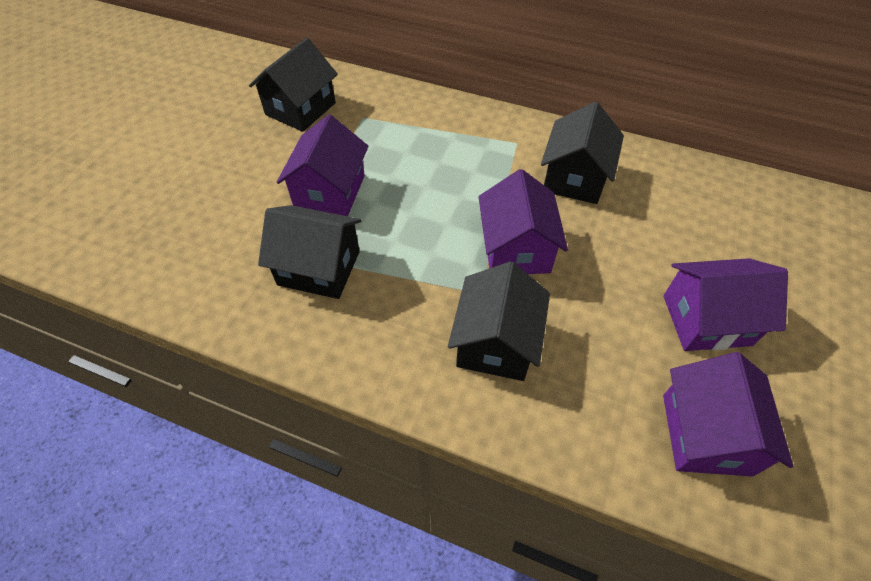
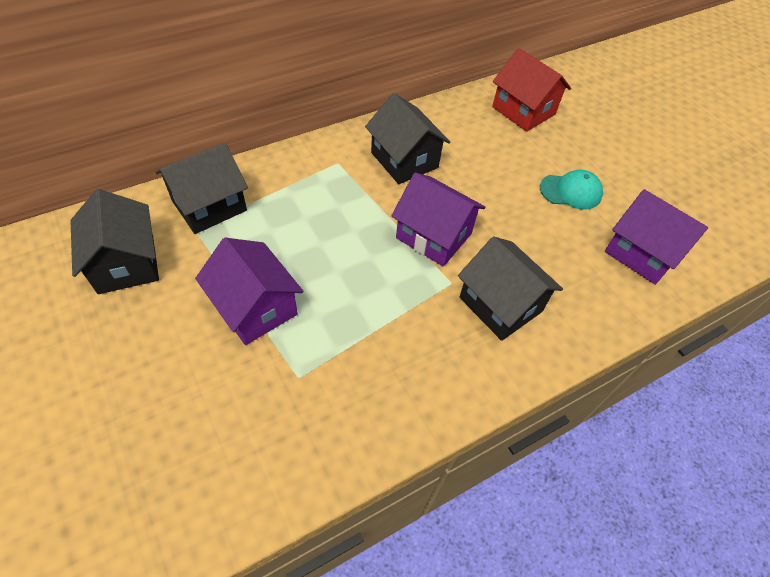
camera: 55 degrees left, 0 degrees up
black house [258,205,362,299] -> black house moved to [155,143,248,234]
purple house [663,258,788,351] -> turquoise cap [540,170,603,209]
none -> red house [492,48,571,132]

